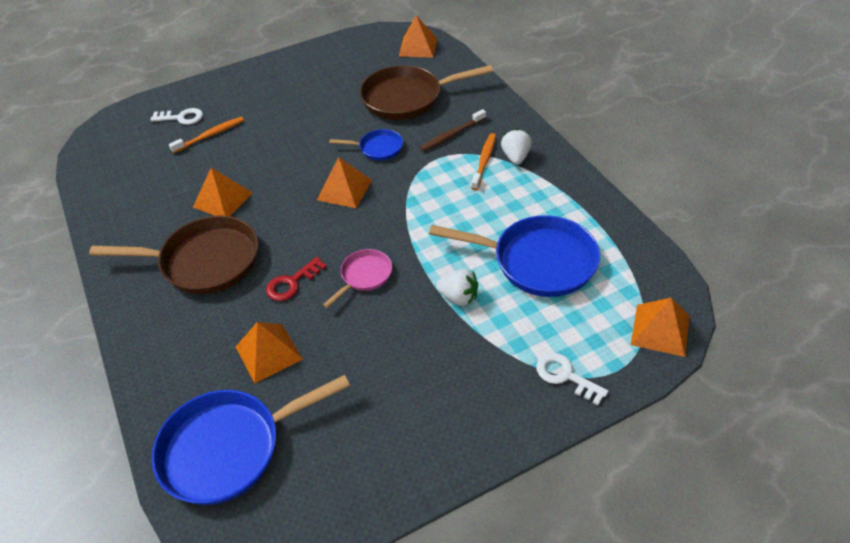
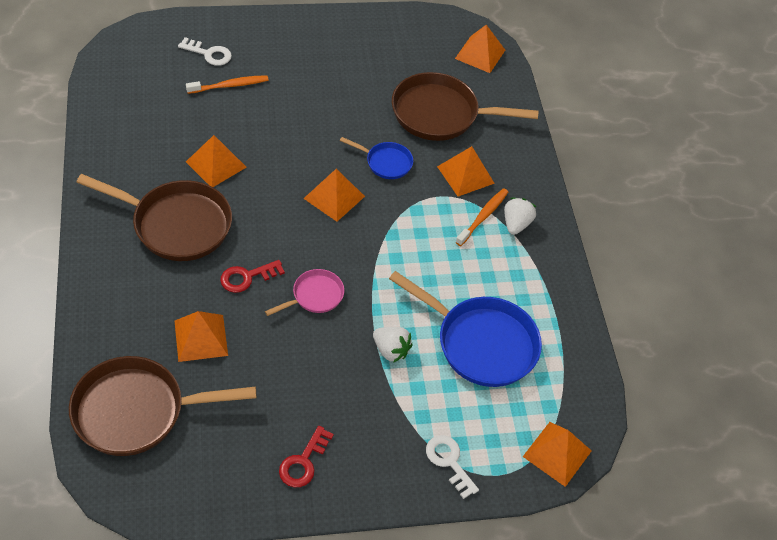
camera: 10 degrees right, 5 degrees up
blue pan [151,375,350,505] -> brown pan [69,356,256,456]
brown toothbrush [420,109,486,151] -> orange pyramid [437,146,495,197]
none -> red key [279,426,334,487]

